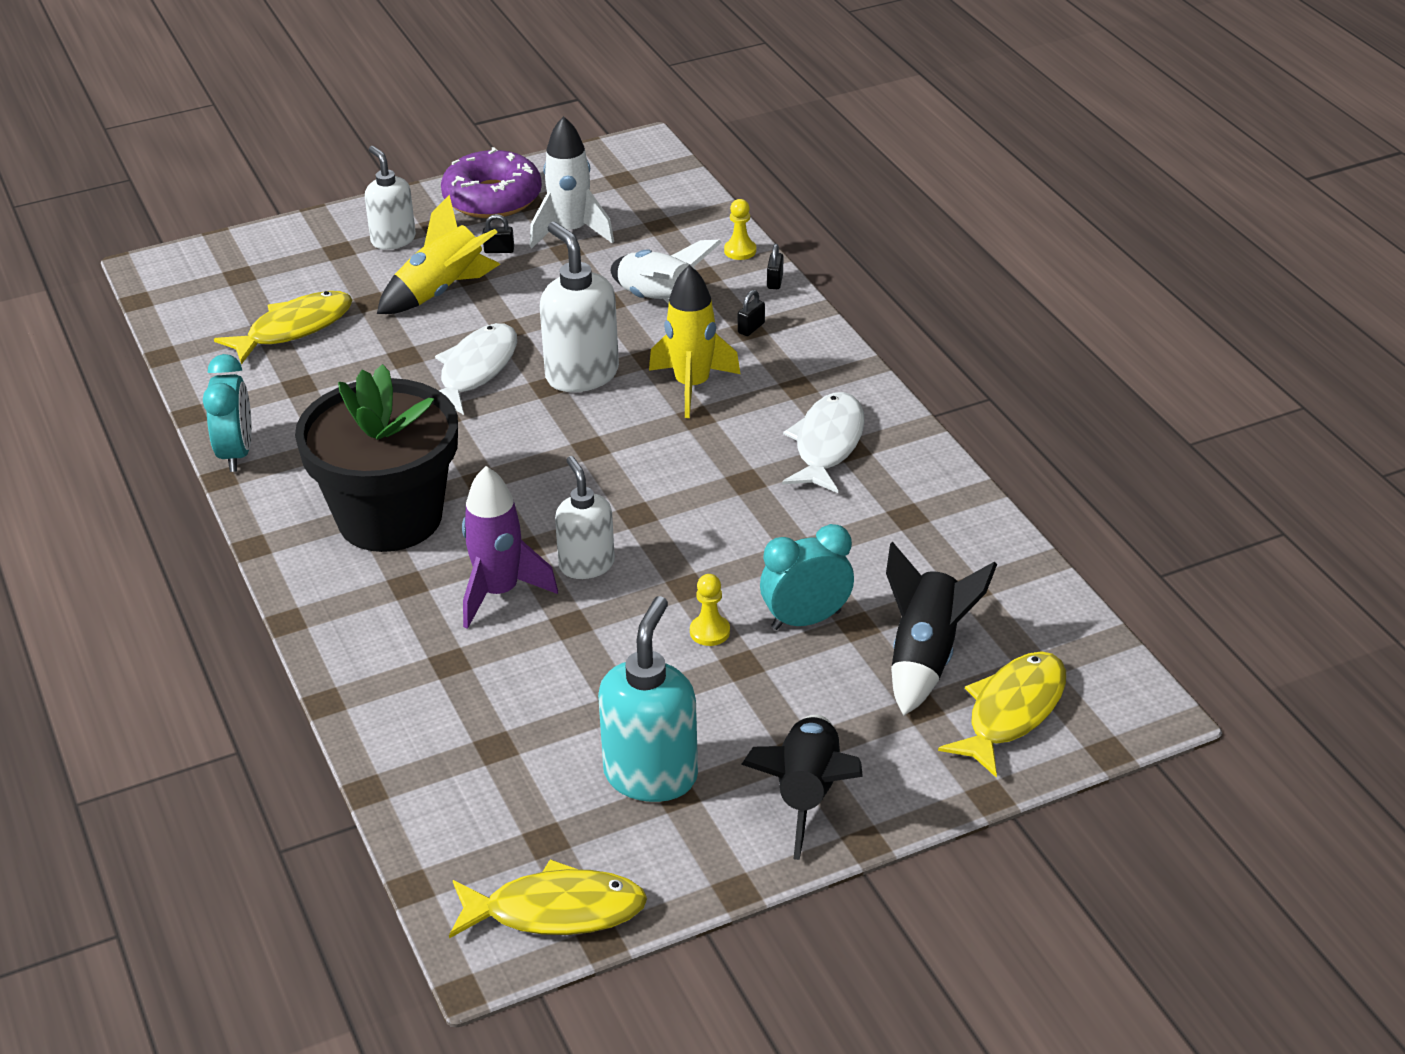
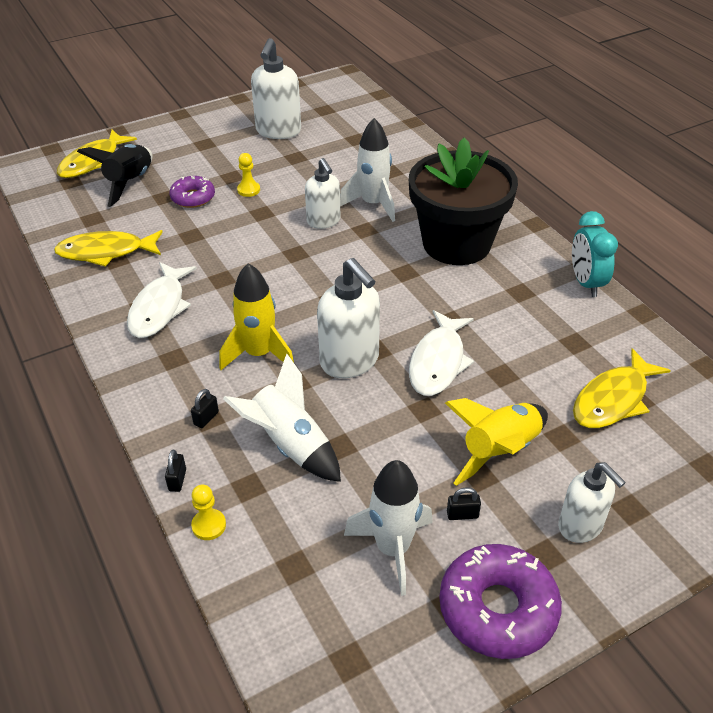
camera: 175 degrees right, 5 degrees up
yellow fish [449,859,647,938] -> yellow fish moved to [54,230,163,267]
purple rocket [462,466,558,629] -> white rocket [340,118,395,222]
turquoise soap dispenser [598,596,698,802] -> white soap dispenser [251,38,301,139]
black rocket [741,715,863,860] -> none
turquoise clock [760,524,854,630] -> purple donut [169,176,215,208]

